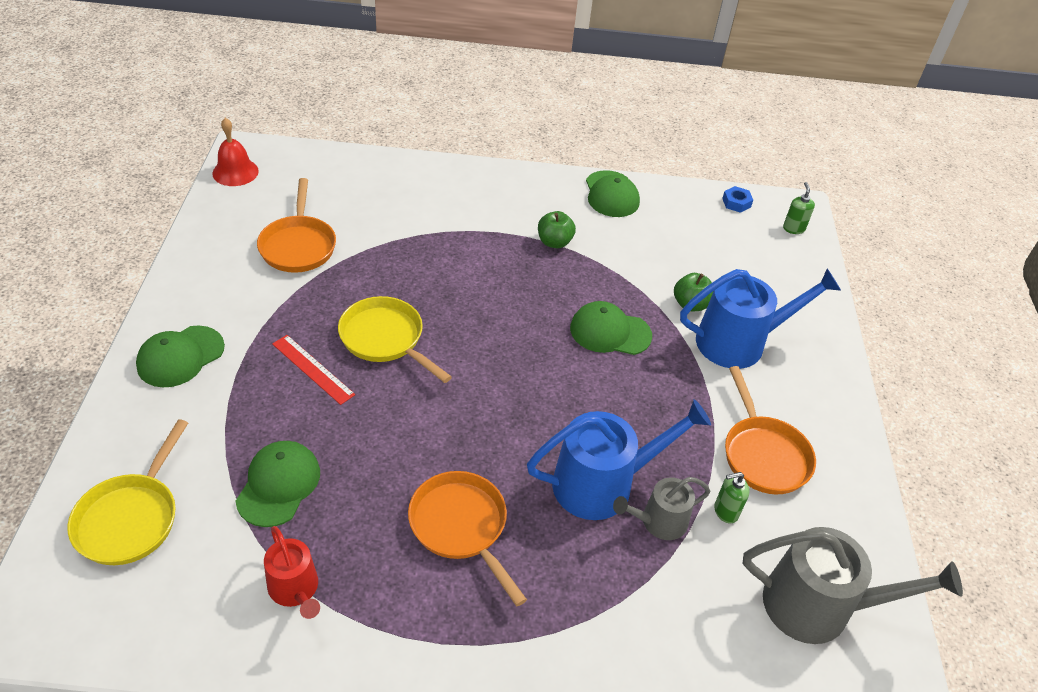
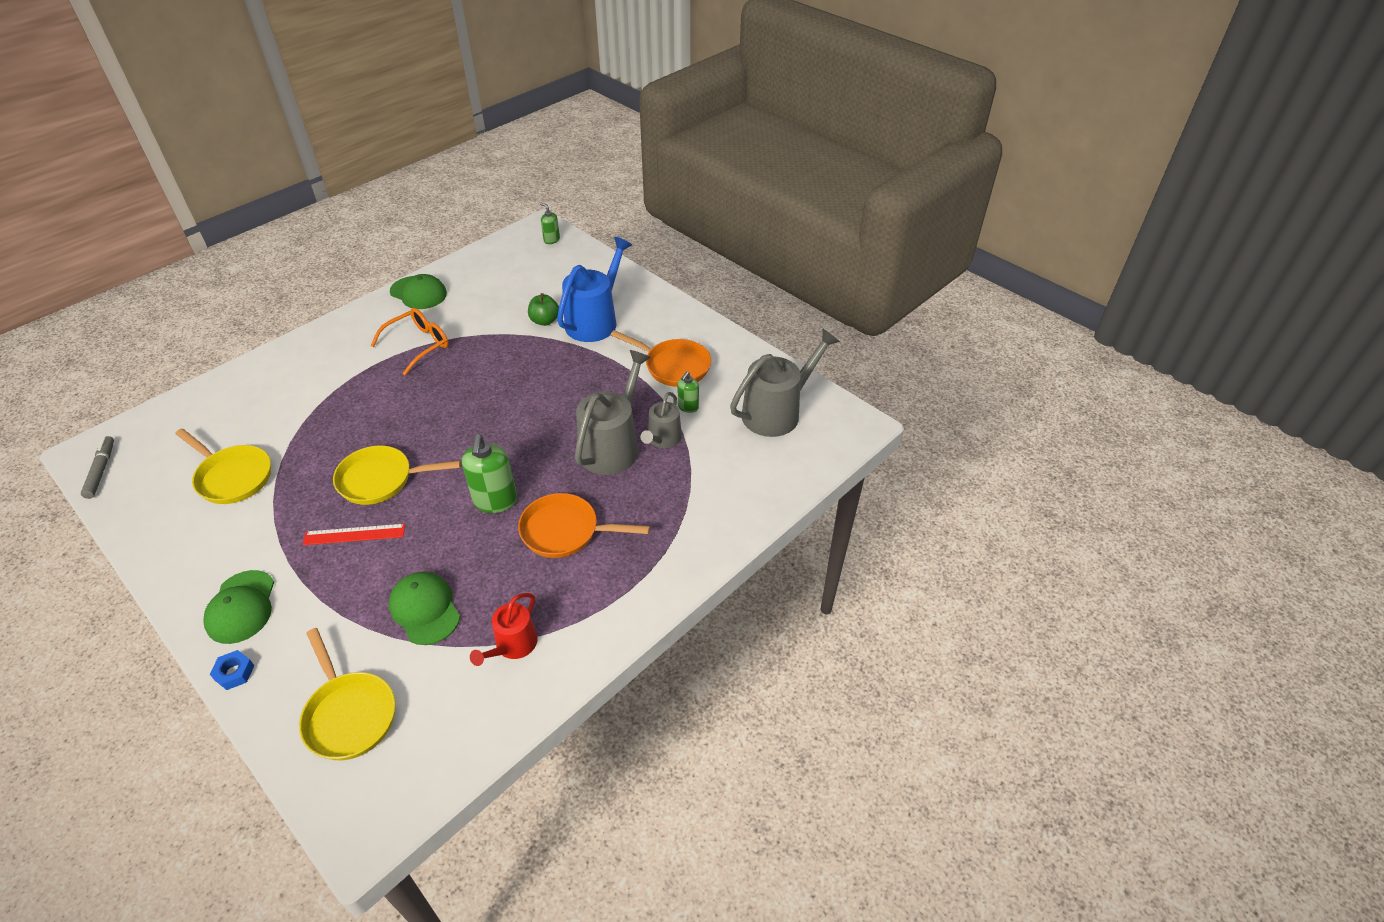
camera: 45 degrees left, 0 degrees up
red bell [212,118,259,186] -> grey marker [81,436,114,499]
orange pan [257,178,336,273] -> yellow pan [175,428,271,504]
red watering can [264,526,320,619] -> red watering can turned 105 degrees clockwise [470,593,538,666]
blue watering can [527,399,711,520] -> grey watering can [575,350,651,475]
green apple [538,211,576,248] -> orange glasses [371,308,448,375]
green cap [570,301,652,355] -> none
blue nut [722,186,753,213] -> blue nut moved to [210,650,254,690]
none -> green soap dispenser [462,434,517,513]

